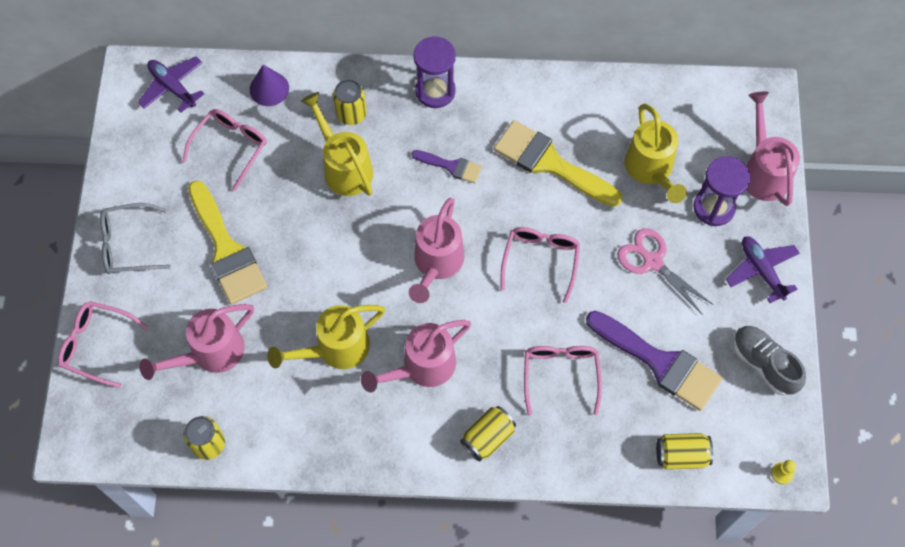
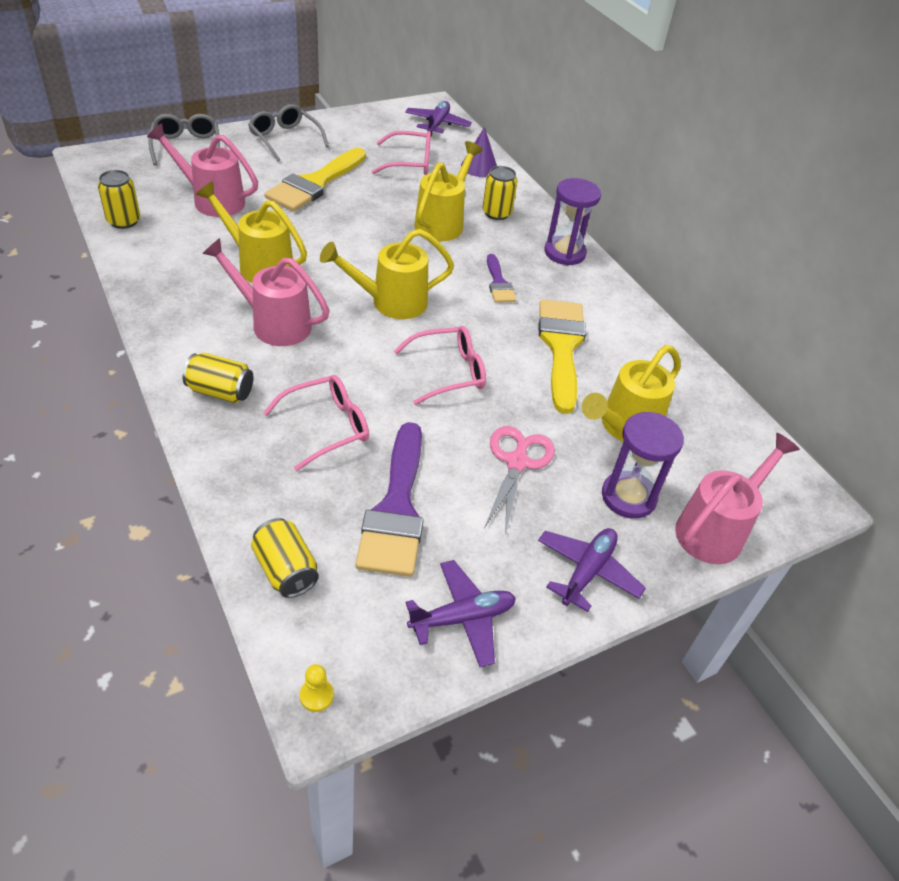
camera: 55 degrees right, 20 degrees down
pink glasses [58,301,148,388] -> grey glasses [148,114,220,165]
pink watering can [409,198,465,303] -> yellow watering can [320,229,454,319]
grey shoe [733,326,806,396] -> purple plane [406,560,516,667]

